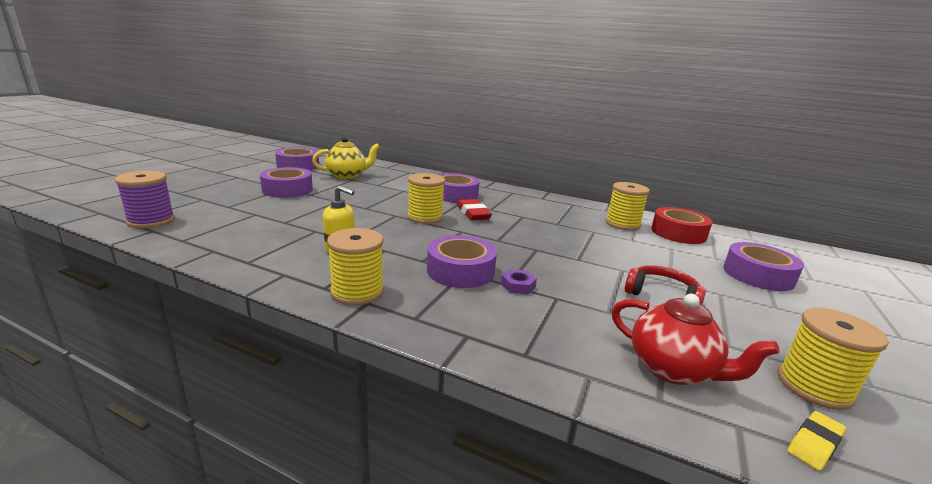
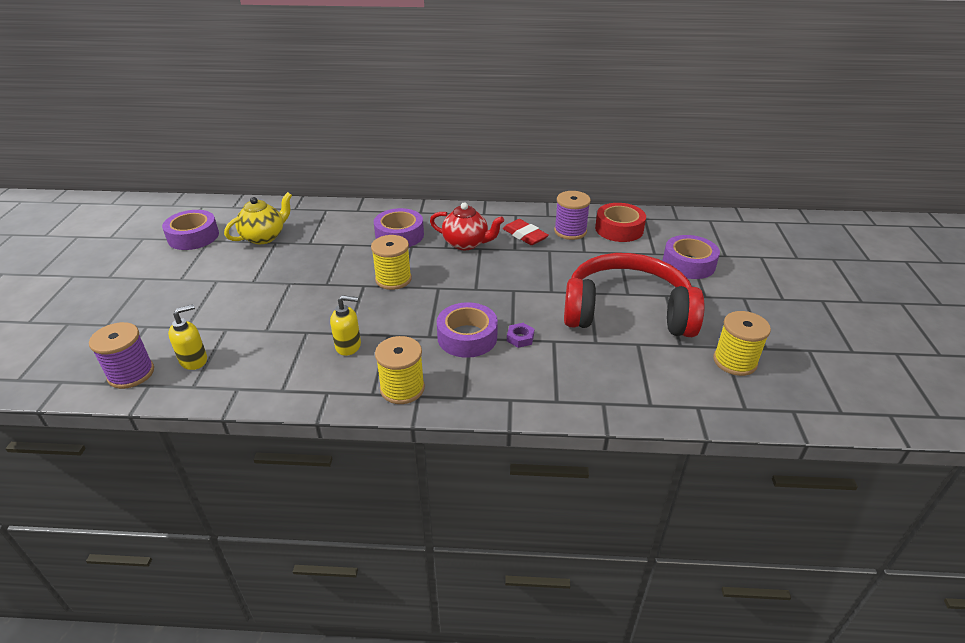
camera: 20 degrees left, 15 degrees up
purple tape [260,167,313,198] -> none
red eraser [457,199,492,220] -> red eraser moved to [503,219,549,245]
yellow spool [605,182,650,231] -> purple spool [554,191,591,240]
red teapot [612,294,780,385] -> red teapot moved to [430,202,504,250]
red headphones [625,265,706,304] -> red headphones [564,253,705,337], size x2.27
yellow eraser [787,411,846,471] -> none
none -> yellow soap dispenser [168,304,207,370]

